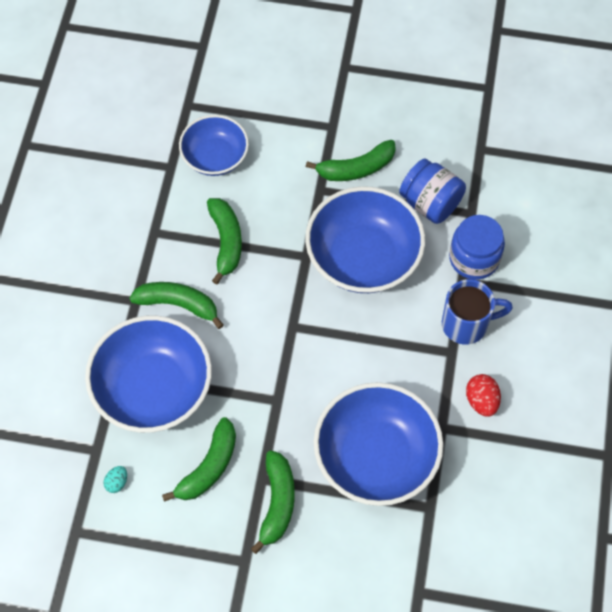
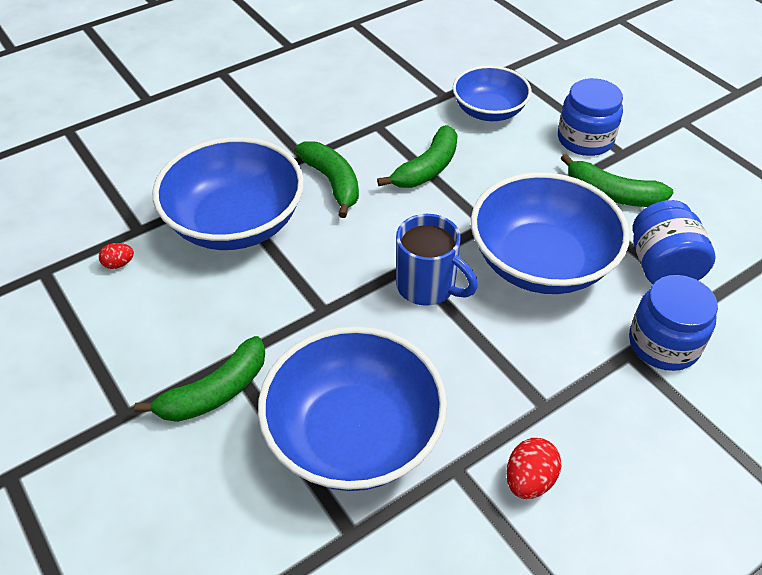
camera: 45 degrees right, 15 degrees down
turquoise egg [103,466,127,493] -> red egg [99,243,134,269]
green banana [162,417,236,502] -> none
blue mug [442,279,513,345] -> blue mug moved to [396,214,478,306]
none -> blue jar [558,78,623,156]

